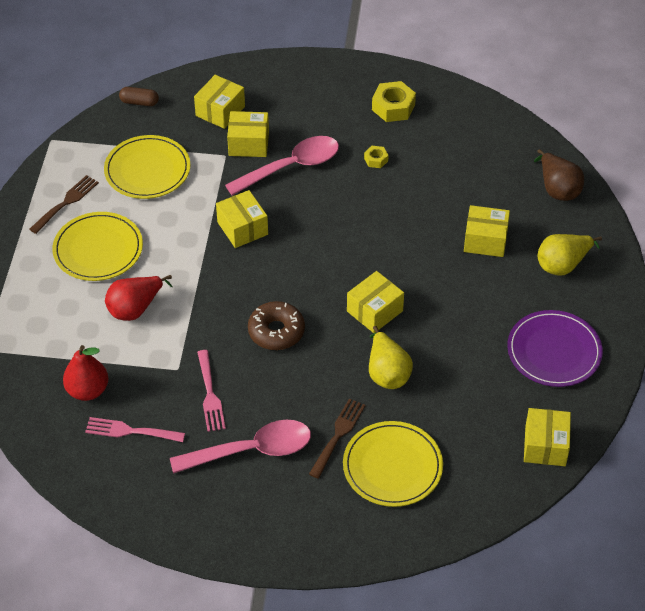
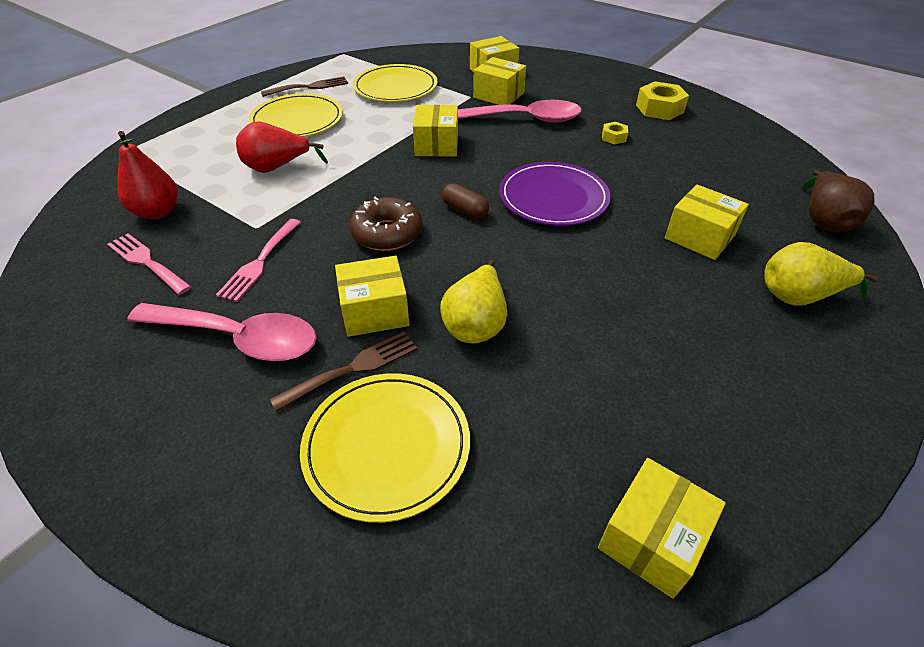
camera: 30 degrees right, 5 degrees down
brown capsule [119,87,159,106] -> brown capsule moved to [442,183,489,219]
yellow box [347,271,404,333] -> yellow box moved to [335,256,410,337]
purple plate [507,310,603,387] -> purple plate moved to [499,162,611,226]

